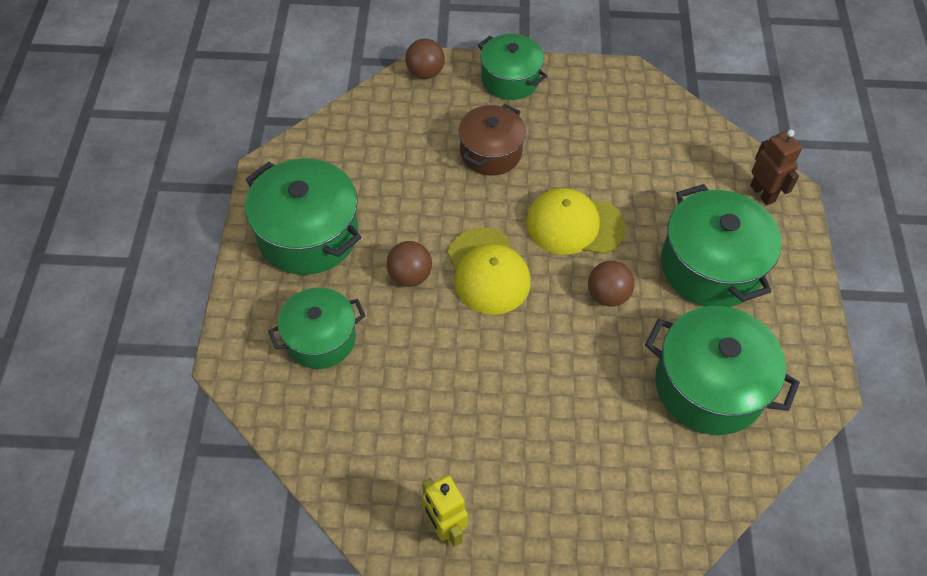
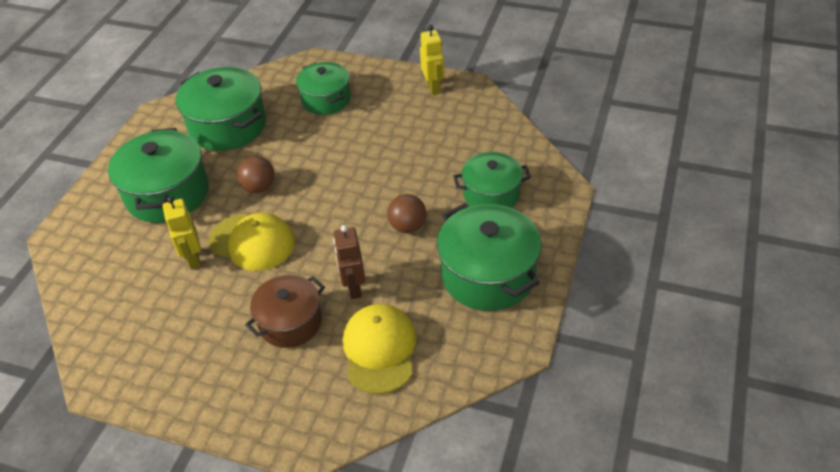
camera: 160 degrees left, 10 degrees down
brown ball [405,38,445,79] -> none
yellow cap [448,228,531,315] -> yellow cap moved to [343,304,417,394]
green pot [478,34,547,100] -> green pot moved to [296,62,351,115]
brown robot [750,130,802,205] -> brown robot moved to [333,225,365,299]
none -> yellow robot [163,196,201,269]

